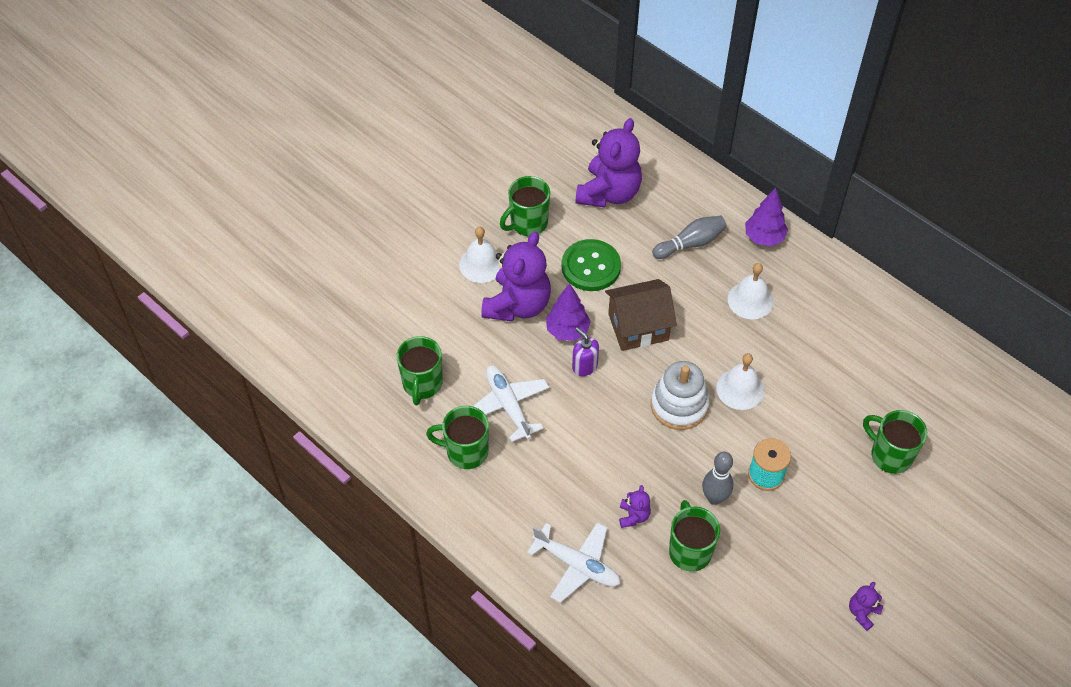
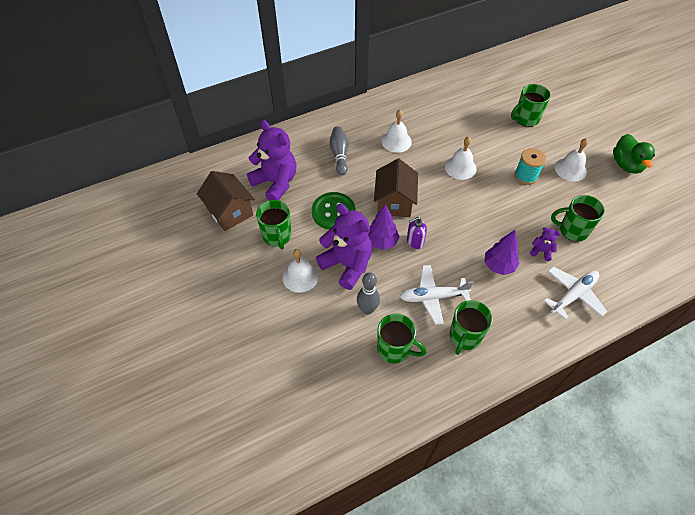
camera: 70 degrees left, 0 degrees up
white stacking toy [651,361,710,430] -> none
grey bowling pin [702,452,734,505] -> grey bowling pin moved to [357,272,380,314]
purple tree [745,188,788,246] -> purple tree moved to [484,230,519,275]
purple teddy bear [849,582,883,631] -> green duck [613,134,655,173]
none -> brown house [197,171,255,231]
none -> white bell [555,138,588,182]

